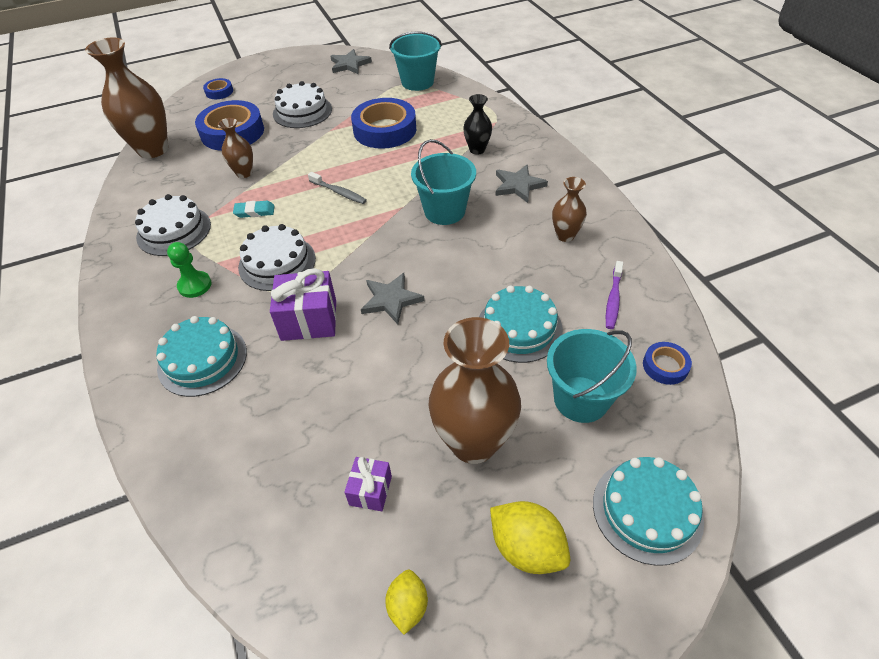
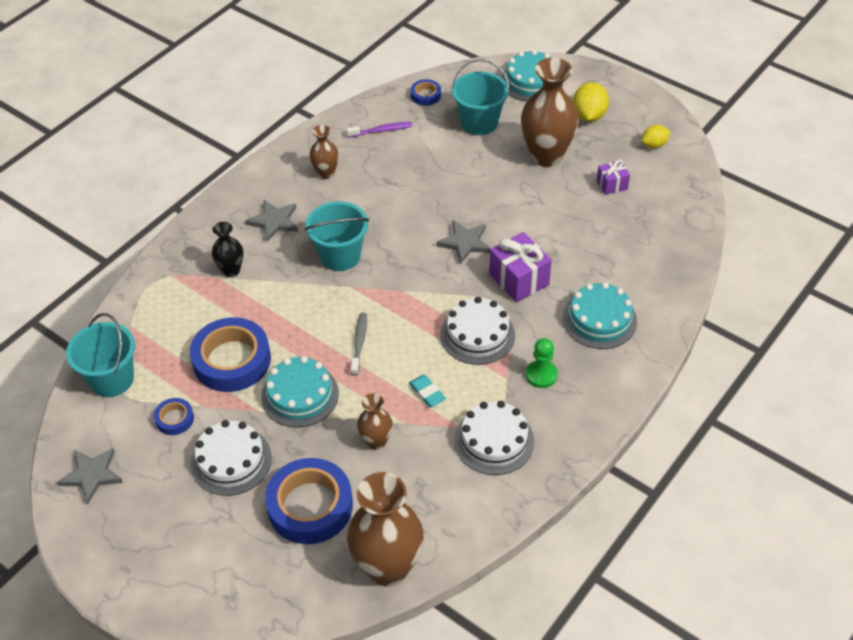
camera: 120 degrees left, 0 degrees up
blue tape [203,78,233,99] -> blue tape moved to [154,398,194,435]
turquoise cake [479,285,563,363] -> turquoise cake moved to [261,356,339,428]

